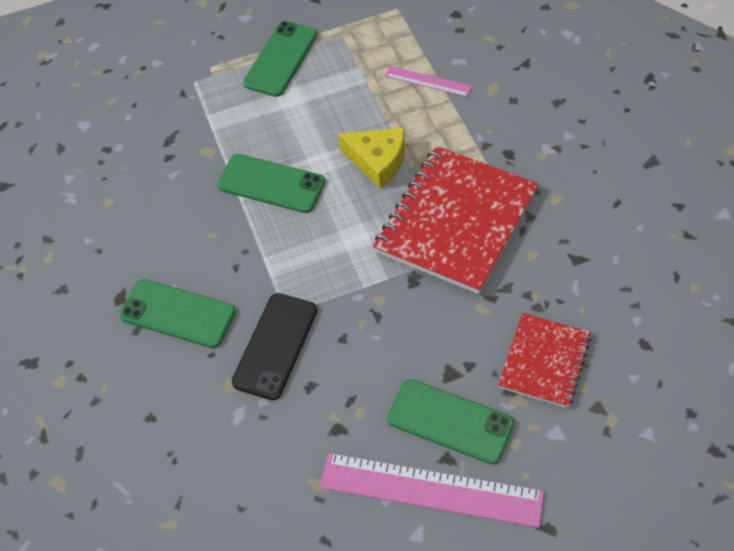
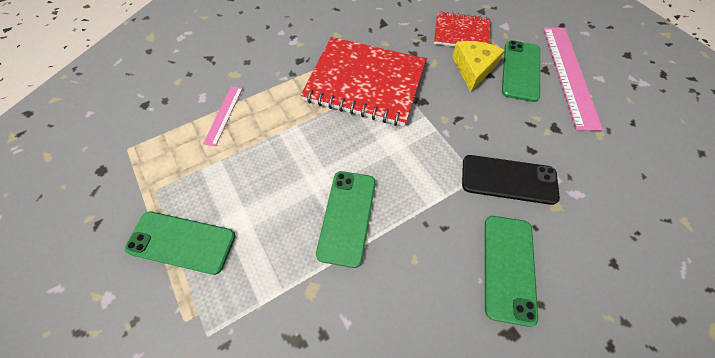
camera: 105 degrees left, 5 degrees up
yellow cheese [338,128,405,189] -> yellow cheese moved to [452,41,505,92]

